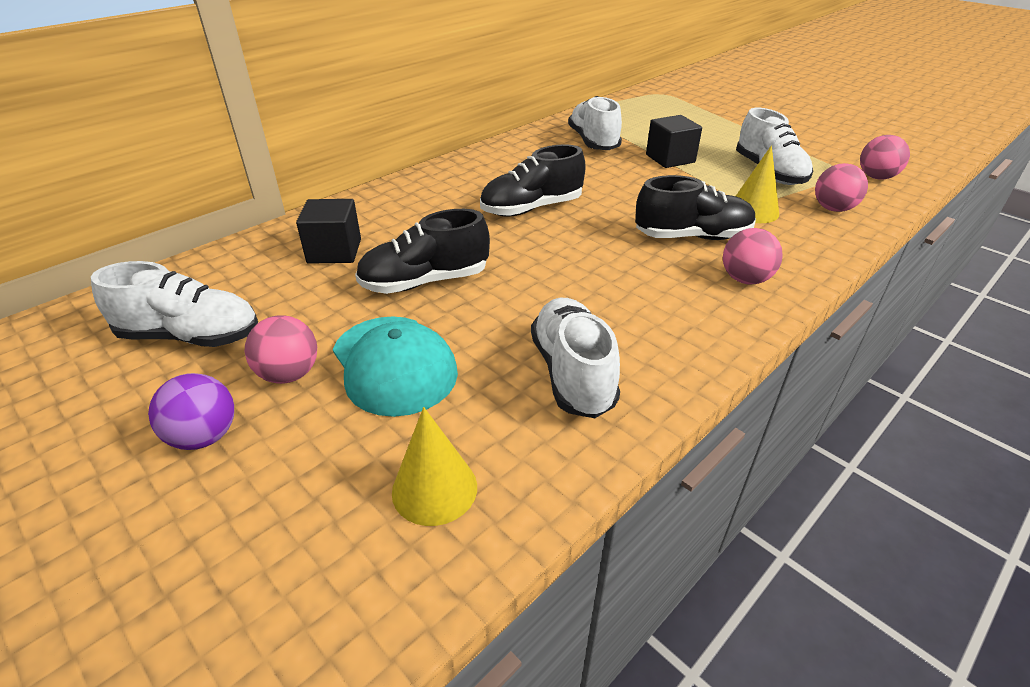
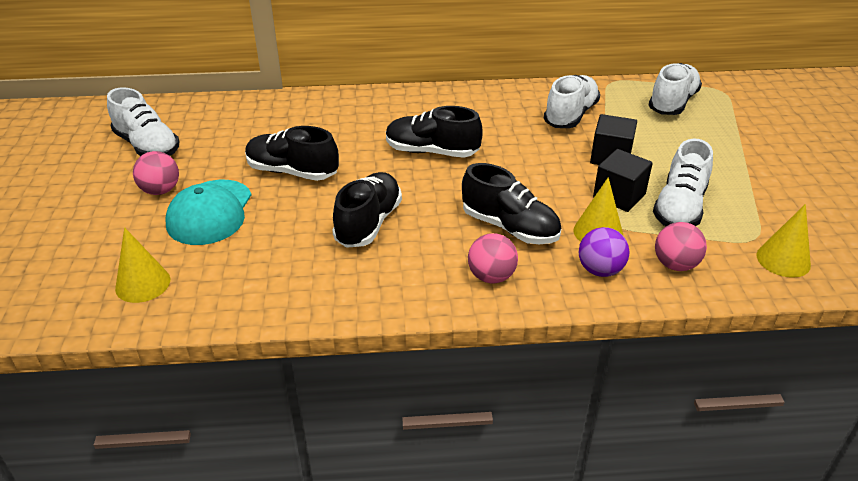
camera: 40 degrees right, 0 degrees up
purple ball [148,373,234,450] -> purple ball moved to [579,227,630,277]
black cube [296,199,361,264] -> black cube moved to [593,149,653,212]
white shoe [531,298,620,418] -> white shoe moved to [649,63,702,115]
pink ball [860,135,910,180] -> yellow cone [757,204,811,278]
none -> black shoe [332,172,402,248]

